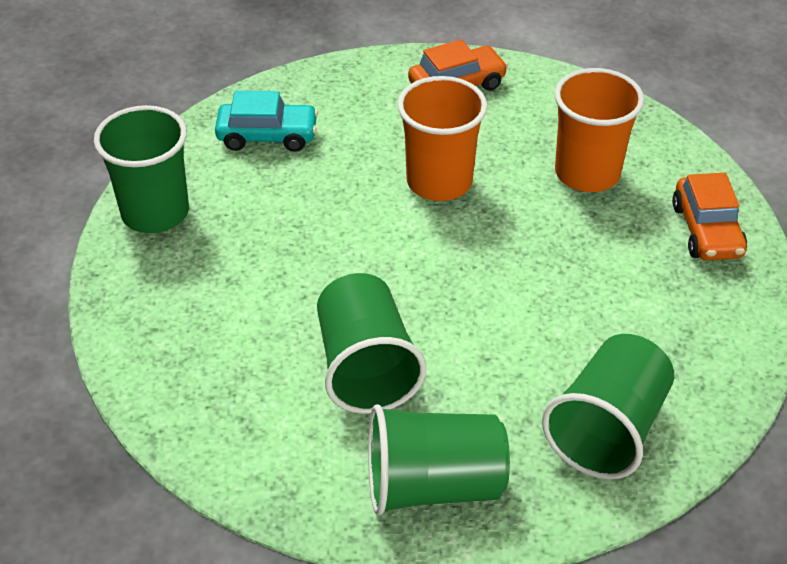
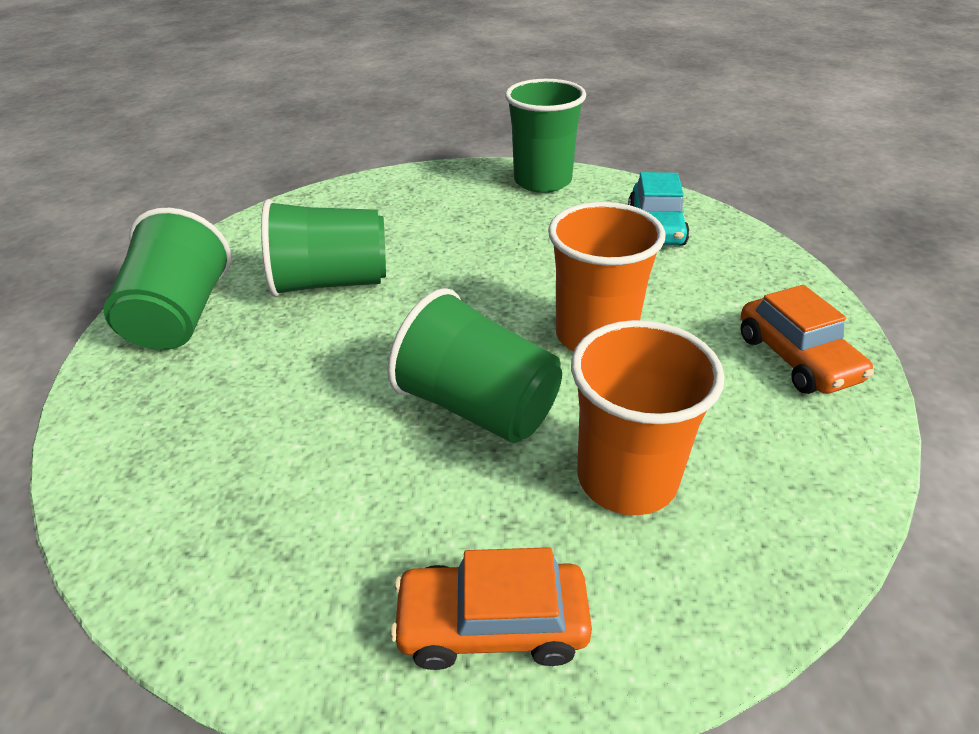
camera: 95 degrees right, 5 degrees down
green cup [542,334,674,479] -> green cup moved to [387,288,562,443]

